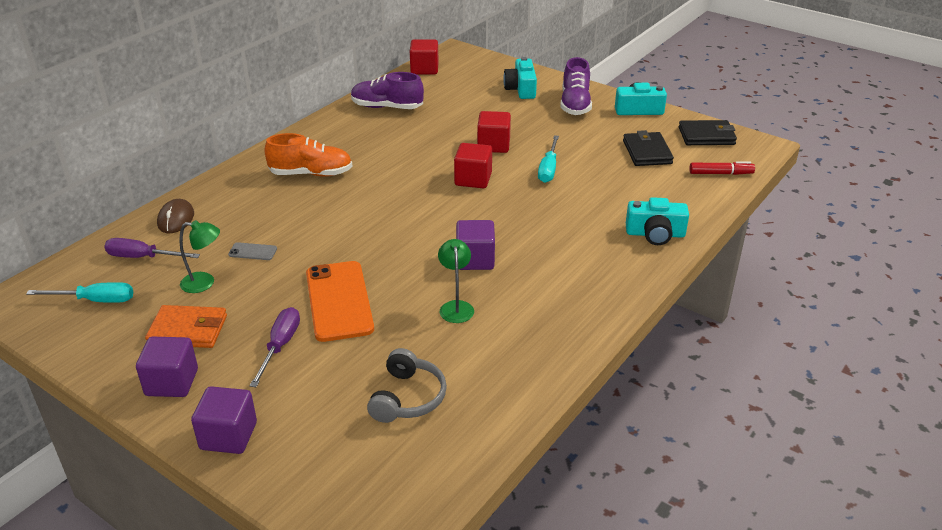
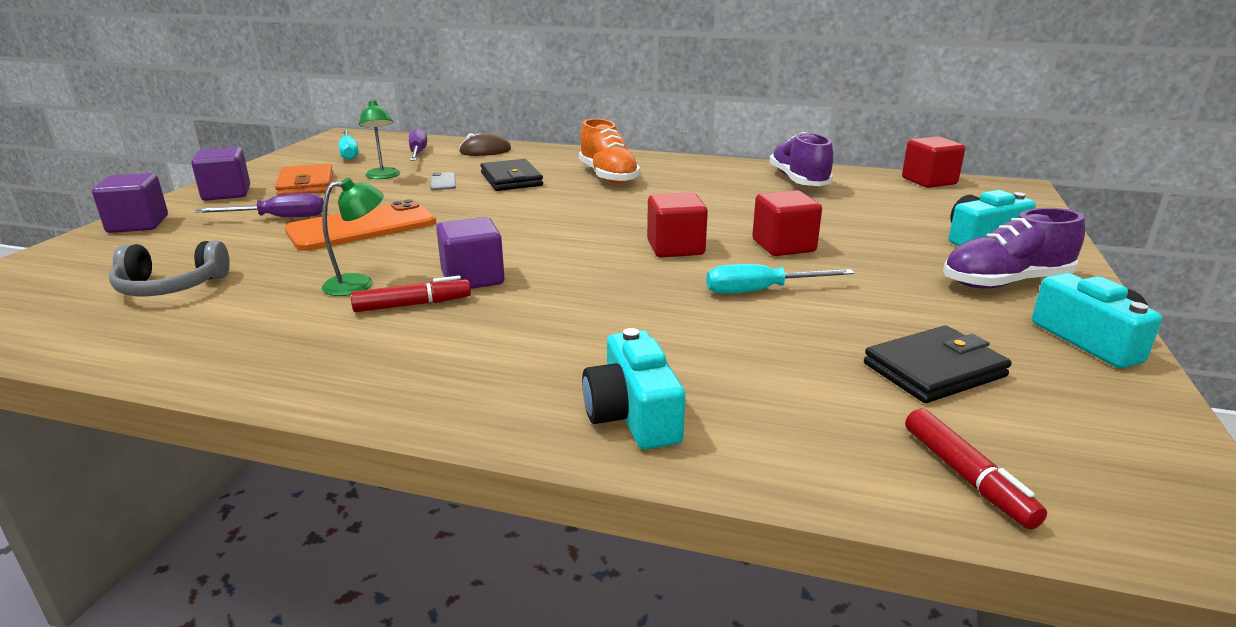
camera: 70 degrees right, 10 degrees down
black wallet [679,120,737,145] -> black wallet moved to [480,159,543,191]
none -> red marker [351,276,471,312]

